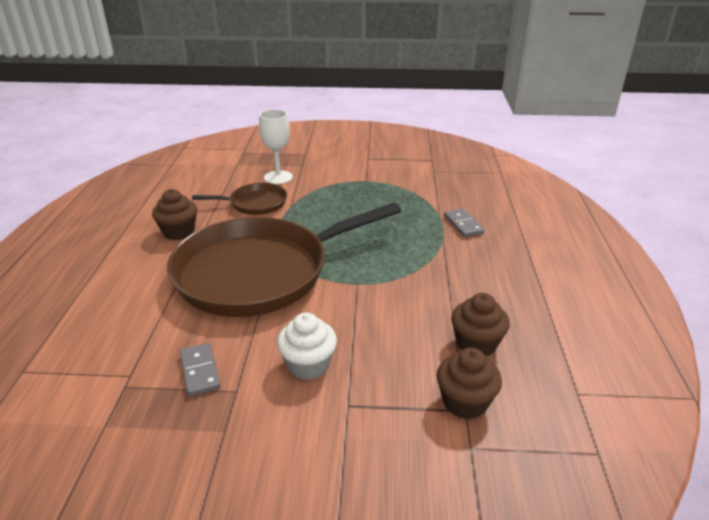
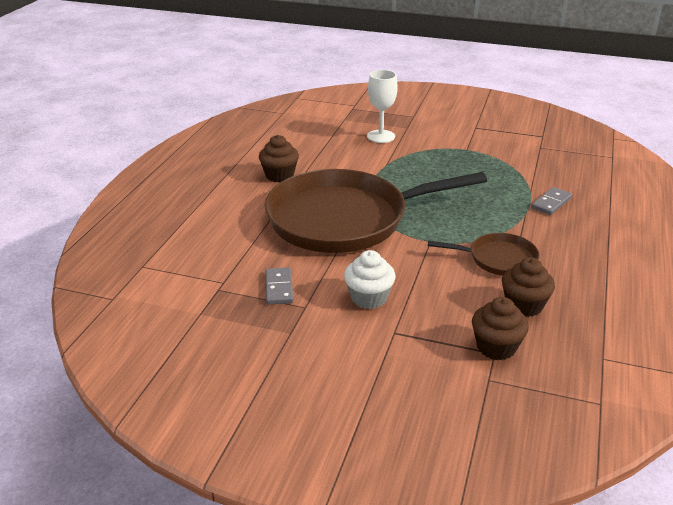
camera: 15 degrees right, 0 degrees up
brown pan [192,183,287,215] -> brown pan moved to [428,233,539,276]
grey domino [444,209,484,237] -> grey domino turned 45 degrees clockwise [531,187,572,215]

